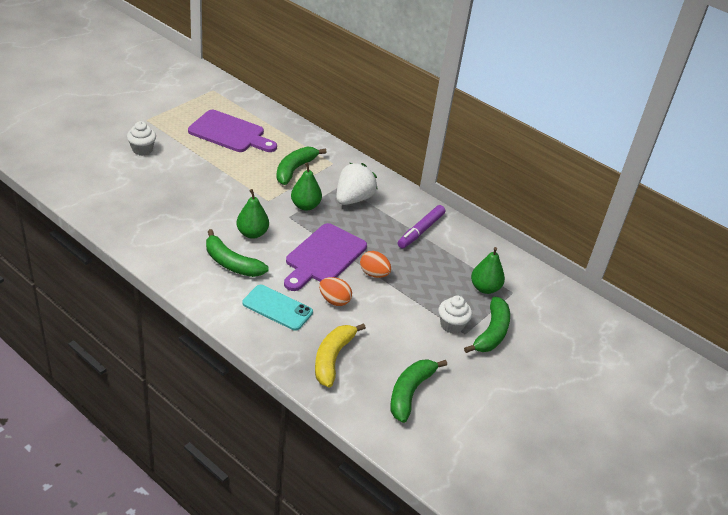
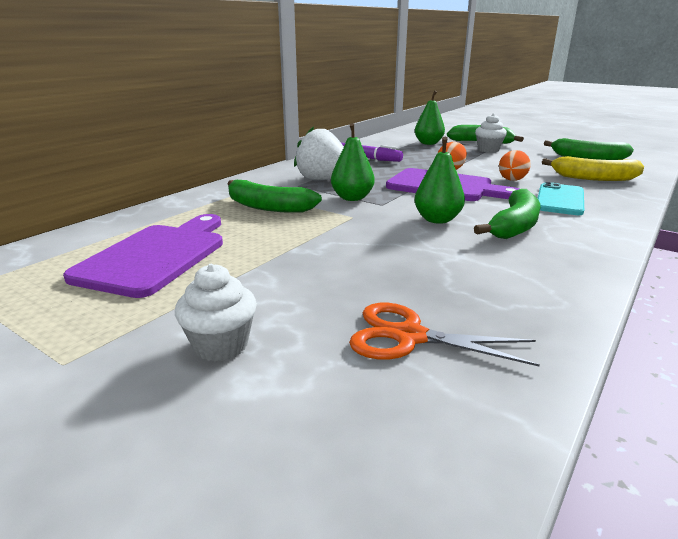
camera: 90 degrees left, 15 degrees down
none -> orange scissors [349,303,540,366]

